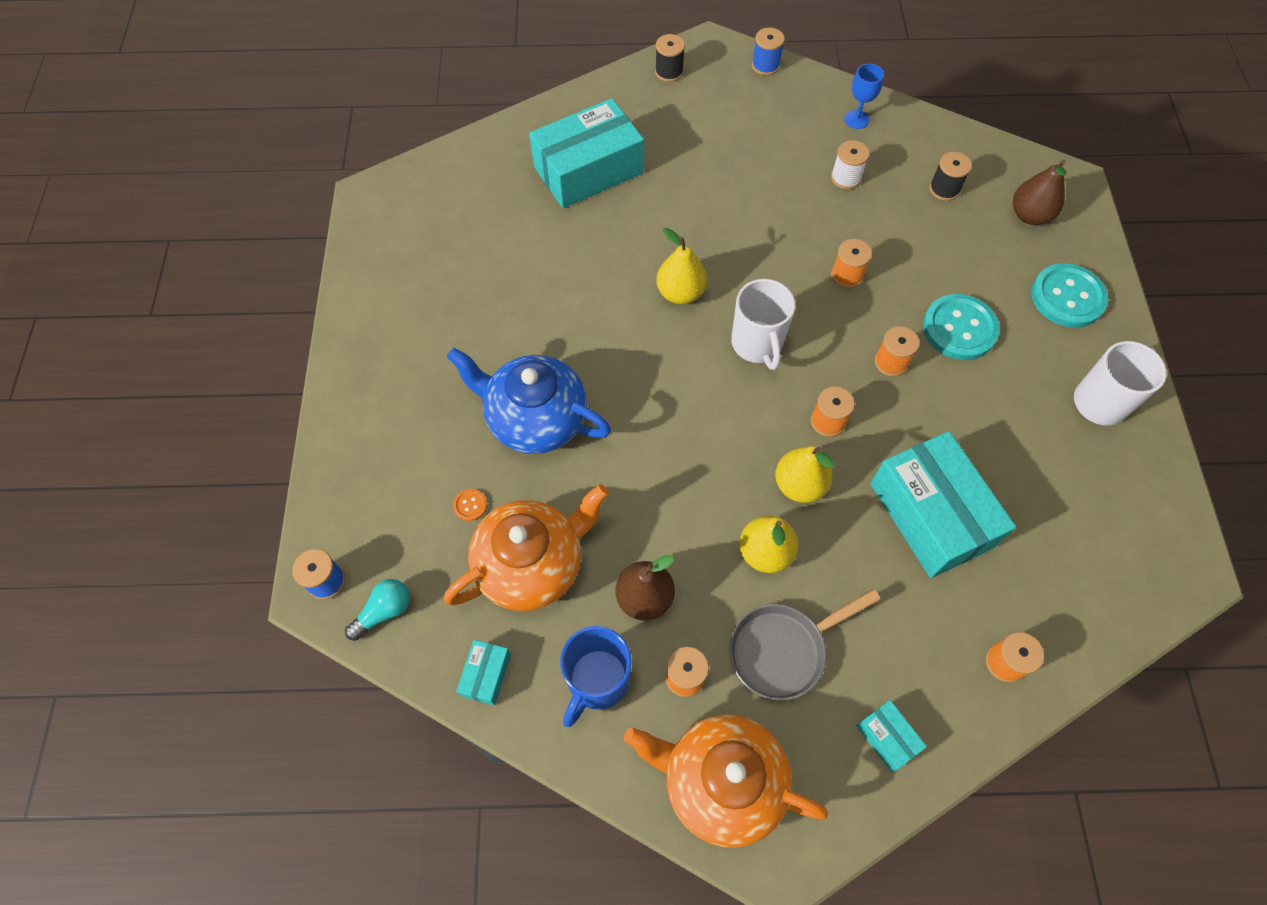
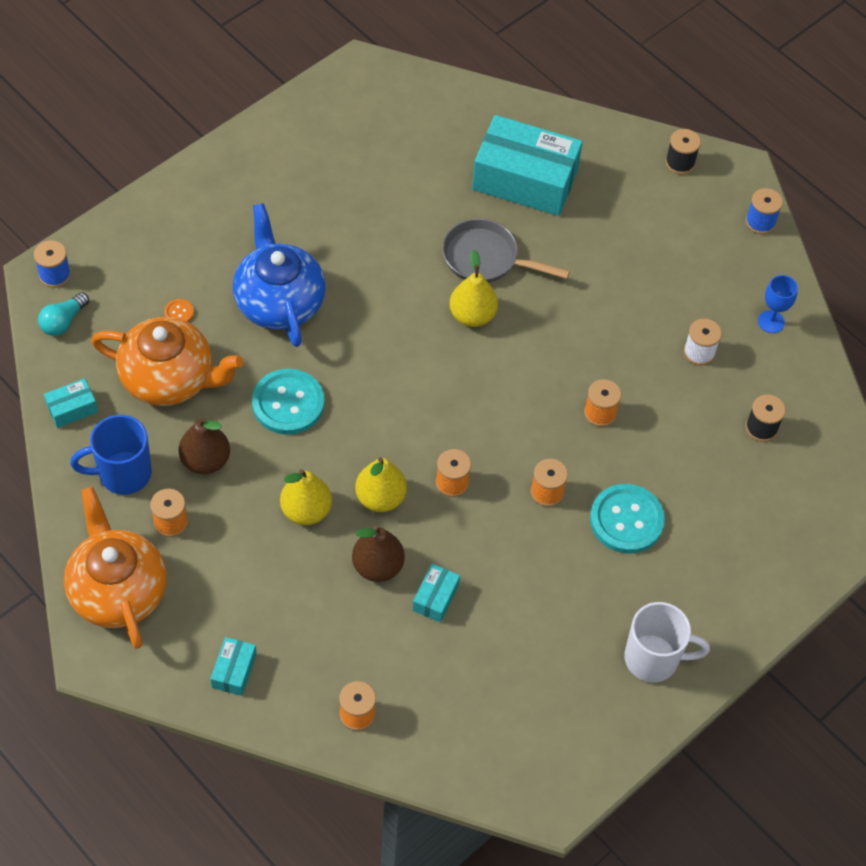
camera: 45 degrees right, 5 degrees down
turquoise light bulb [345,579,410,641] -> turquoise light bulb turned 120 degrees clockwise [38,292,89,336]
grey pan [729,589,881,701] -> grey pan moved to [442,218,570,283]
white mug [731,279,795,370] -> none
turquoise box [870,431,1016,578] -> turquoise box [413,564,460,623], size x0.43
brown pear [1013,160,1066,225] -> brown pear moved to [352,526,405,582]
turquoise button [1031,263,1108,328] -> turquoise button moved to [252,369,324,435]

